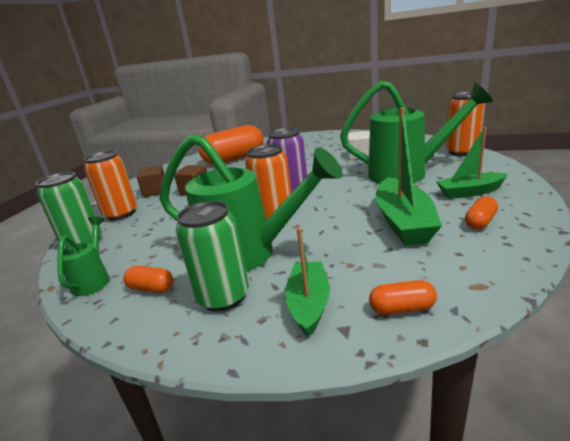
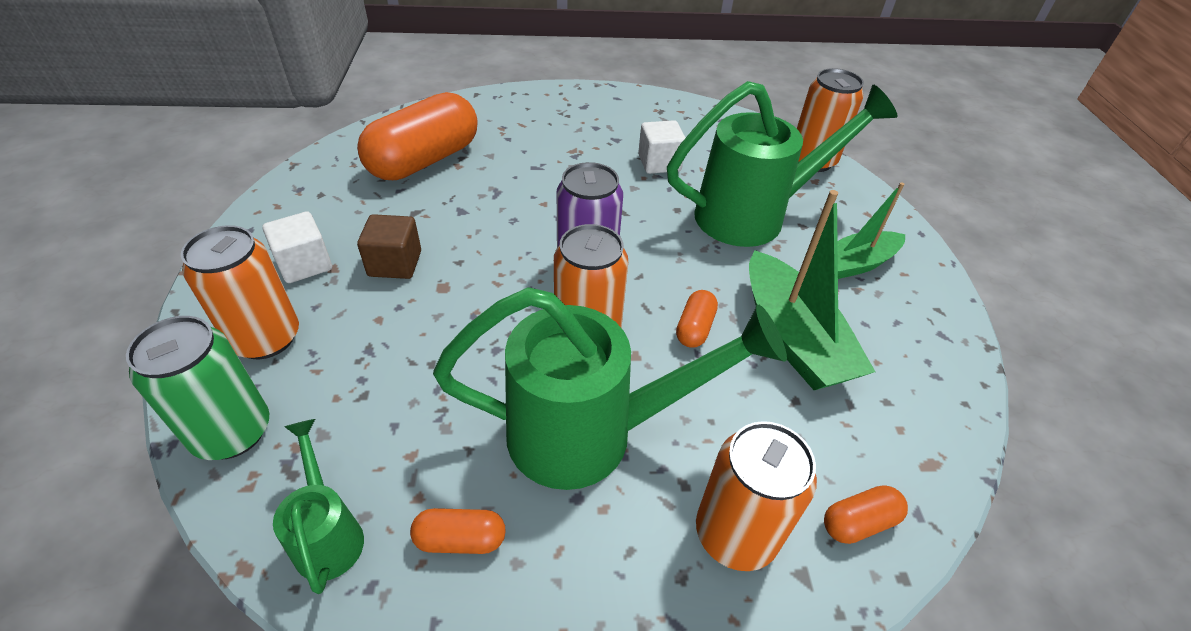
camera: 25 degrees left, 20 degrees up
brown cube [137,165,165,197] -> white cube [262,212,332,283]
green can [176,201,249,312] -> none
green boat [285,228,330,337] -> orange can [696,421,817,571]
orange capsule [465,196,498,230] -> orange capsule moved to [676,290,718,348]

